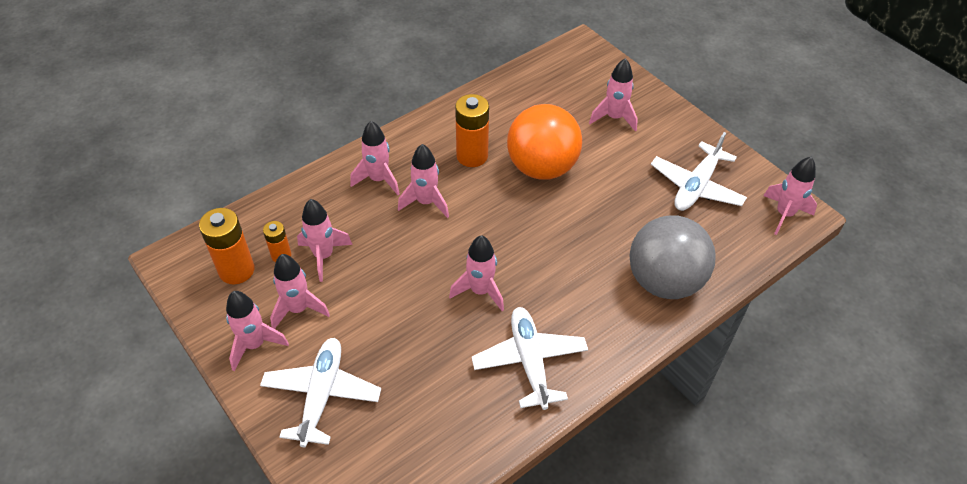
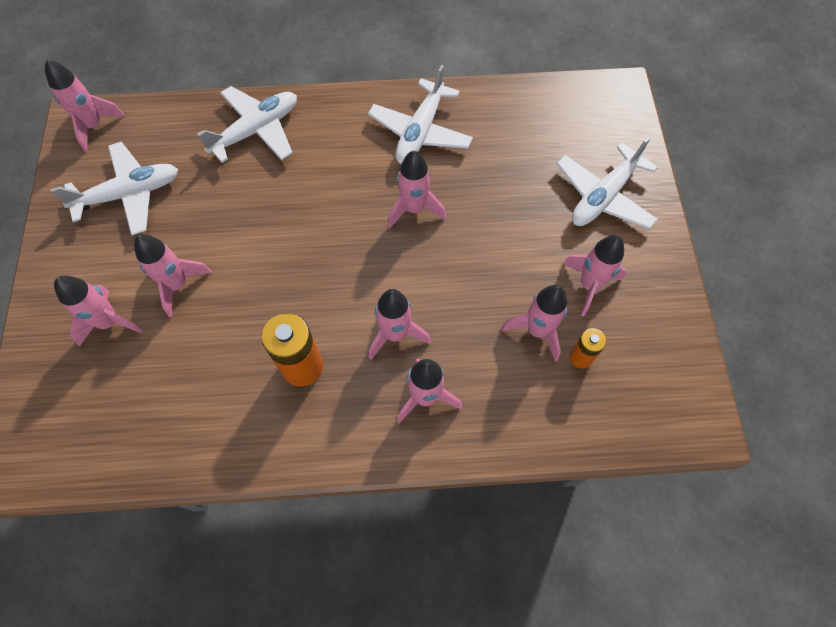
camera: 145 degrees left, 15 degrees up
orange battery [199,208,255,284] -> none
pink rocket [226,291,289,371] -> pink rocket moved to [134,234,212,317]
orange ball [507,104,582,180] -> none
grey ball [629,215,715,299] -> white plane [197,86,297,163]

